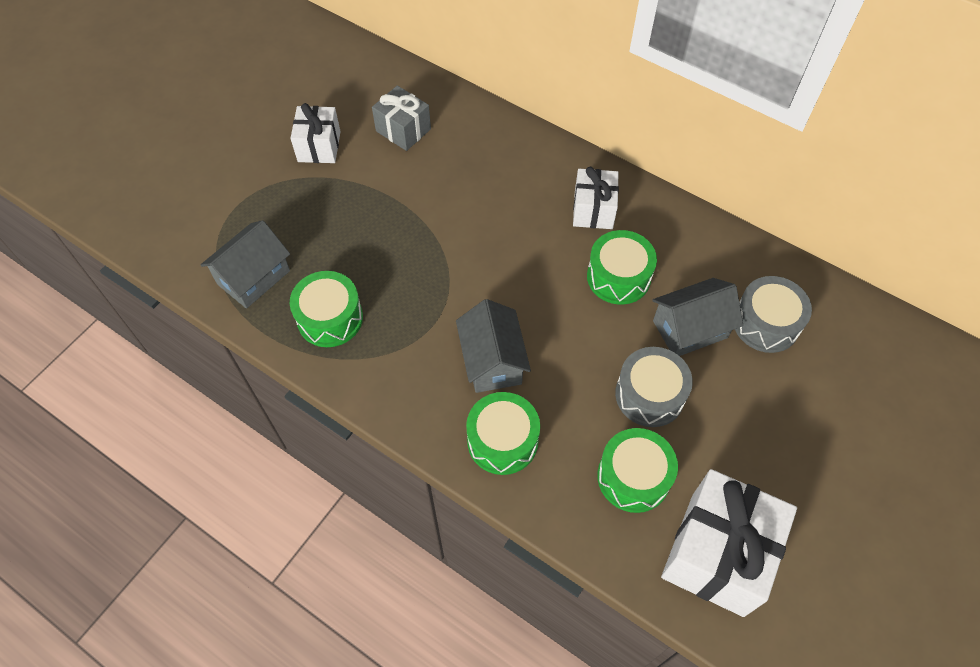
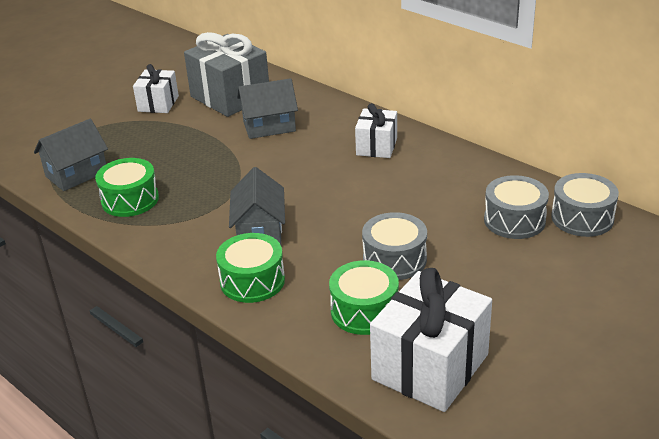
camera: 10 degrees right, 25 degrees down
grey gift [372,85,431,151] -> grey gift [184,32,269,117], size x1.74
green drum [587,230,657,305] -> none
grey house [652,278,743,356] -> grey house moved to [237,78,298,139]
none -> grey drum [551,173,619,237]

